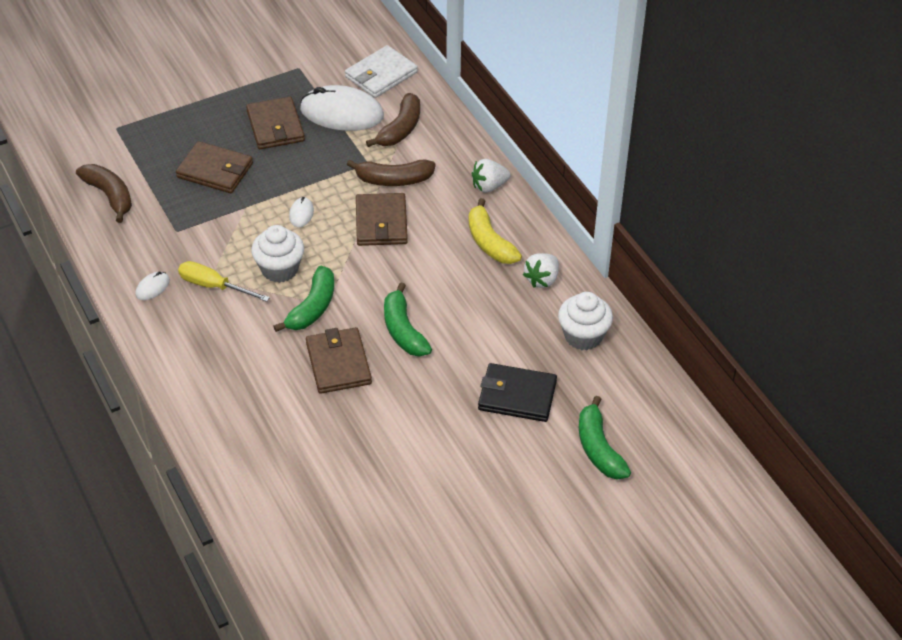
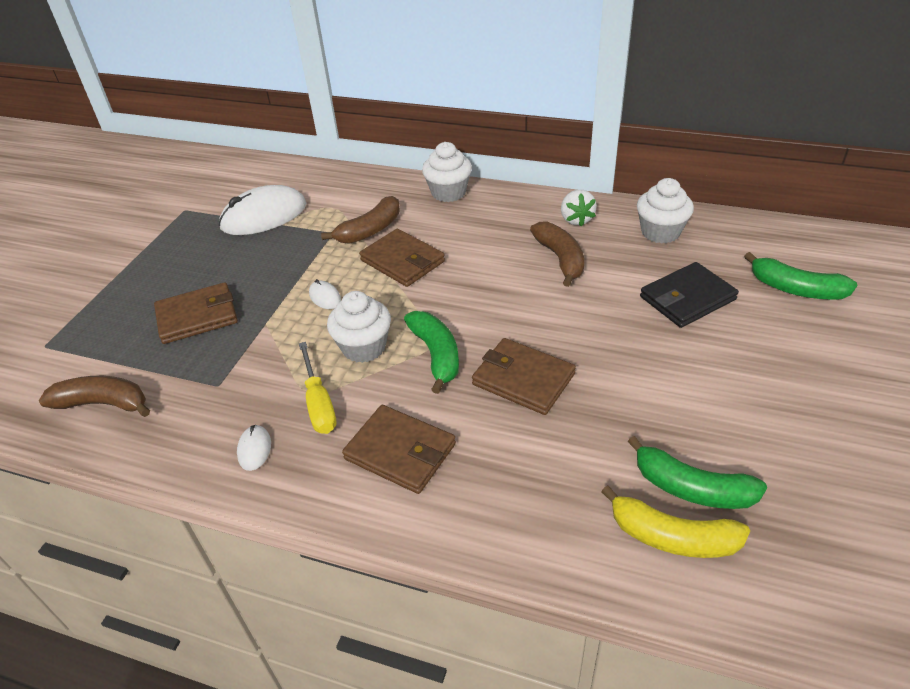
camera: 40 degrees left, 5 degrees down
yellow screwdriver [178,261,270,302] -> yellow screwdriver turned 90 degrees counterclockwise [299,342,336,434]
brown wallet [246,97,305,149] -> brown wallet moved to [342,405,456,494]
white wallet [345,45,418,98] -> none
brown banana [366,93,420,147] -> brown banana moved to [530,222,584,287]
green banana [384,283,432,357] -> green banana moved to [628,436,767,509]
yellow banana [469,198,522,264] -> yellow banana moved to [601,485,750,558]
white strawberry [471,159,511,193] -> white cupcake [422,142,472,202]

